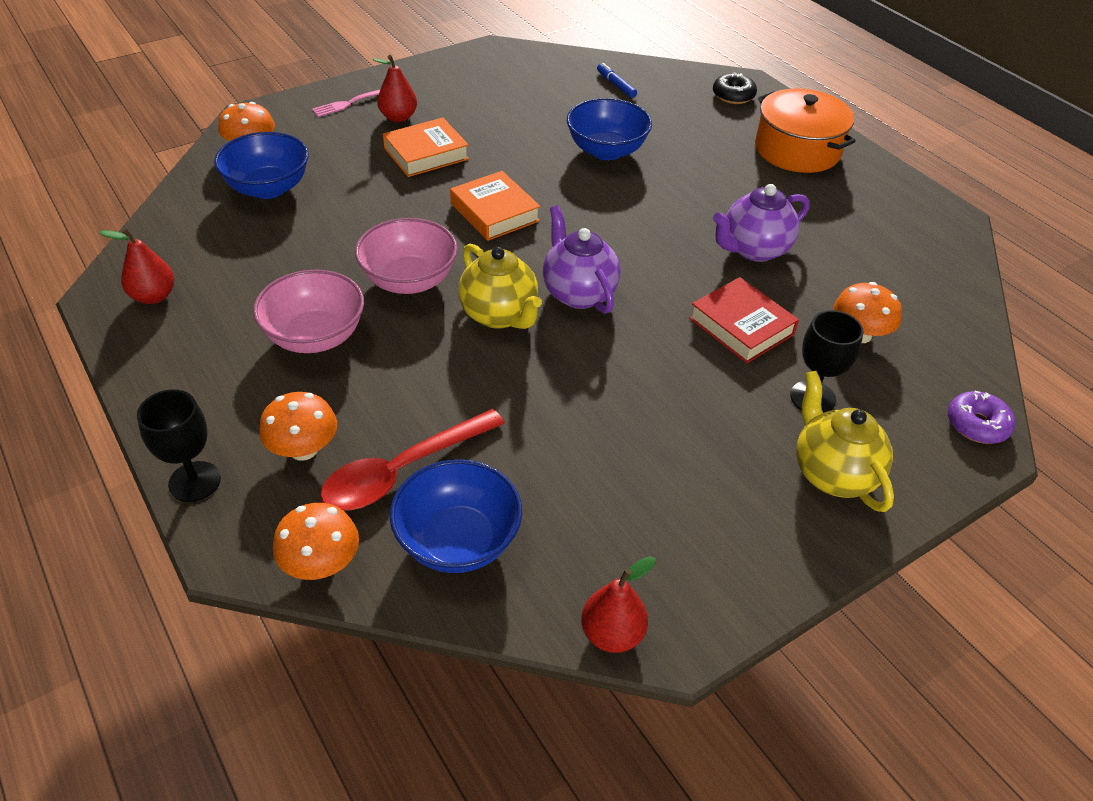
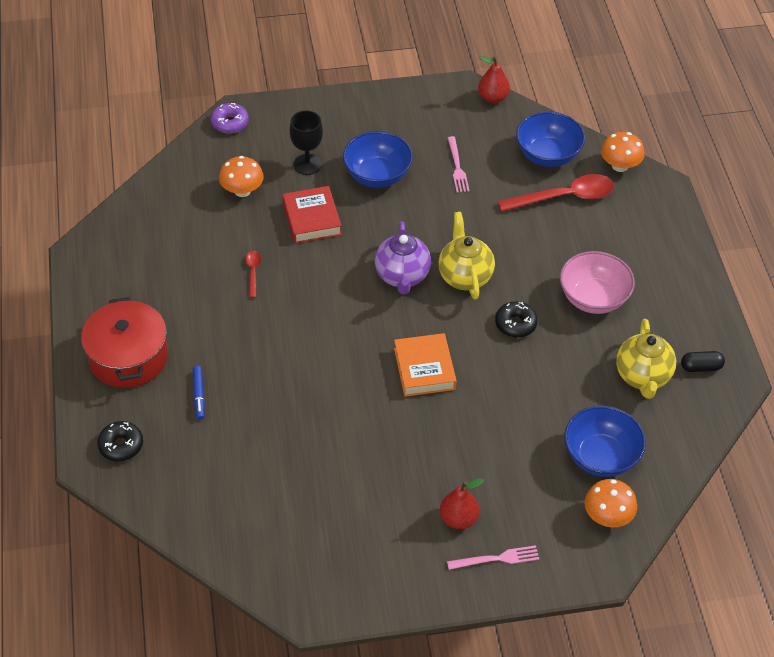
camera: 155 degrees left, 5 degrees up
red pear [99,228,174,304] -> black capsule [681,351,725,372]
black goblet [137,389,221,502] -> none
orange mushroom [259,392,337,461] -> none
pink bowl [355,218,458,294] -> black donut [495,302,538,338]
orange book [383,118,469,177] -> none
blue bowl [567,98,652,160] -> blue bowl moved to [343,131,413,188]
blue marker [597,63,637,98] -> blue marker moved to [193,366,205,420]
purple teapot [713,184,810,262] -> red spoon [245,251,261,298]
orange pot [755,88,856,173] -> red pot [81,297,168,388]
yellow teapot [796,371,894,512] -> yellow teapot moved to [616,319,676,399]
none -> pink fork [448,136,469,193]

